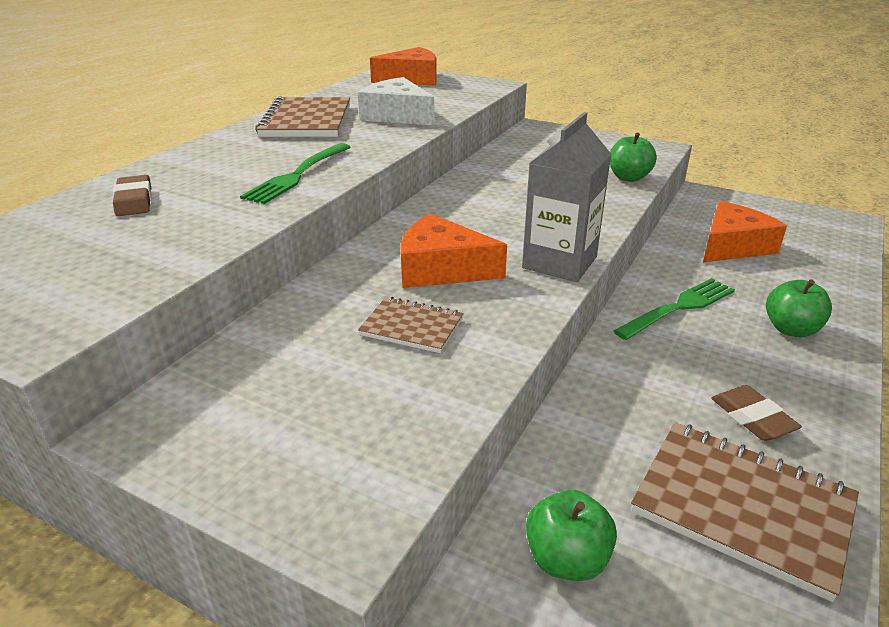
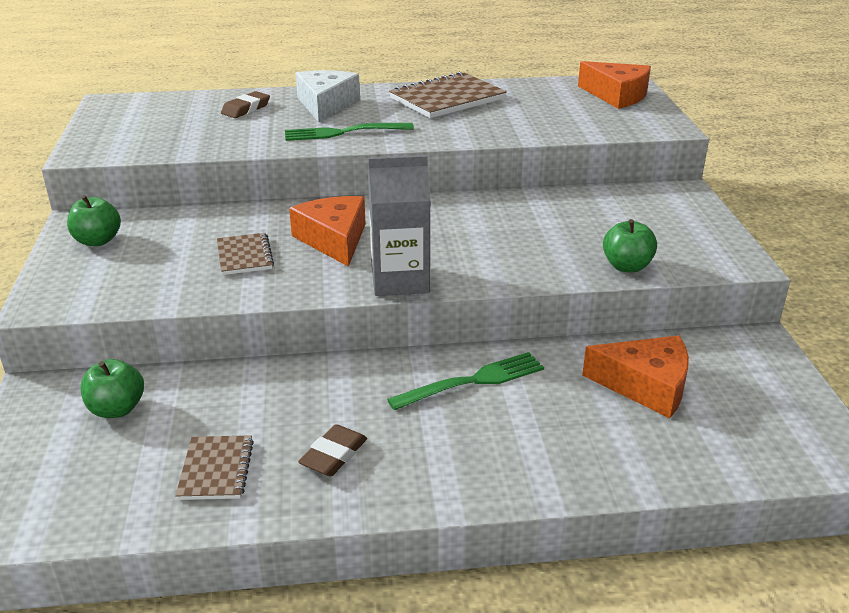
camera: 55 degrees right, 0 degrees up
white cheese [358,77,435,126] -> white cheese moved to [296,70,360,122]
green fork [614,278,735,340] -> green fork turned 45 degrees counterclockwise [387,352,544,410]
brown notebook [631,422,859,602] -> brown notebook [175,435,254,500], size x0.56
green apple [766,279,832,337] -> green apple moved to [67,195,121,246]

